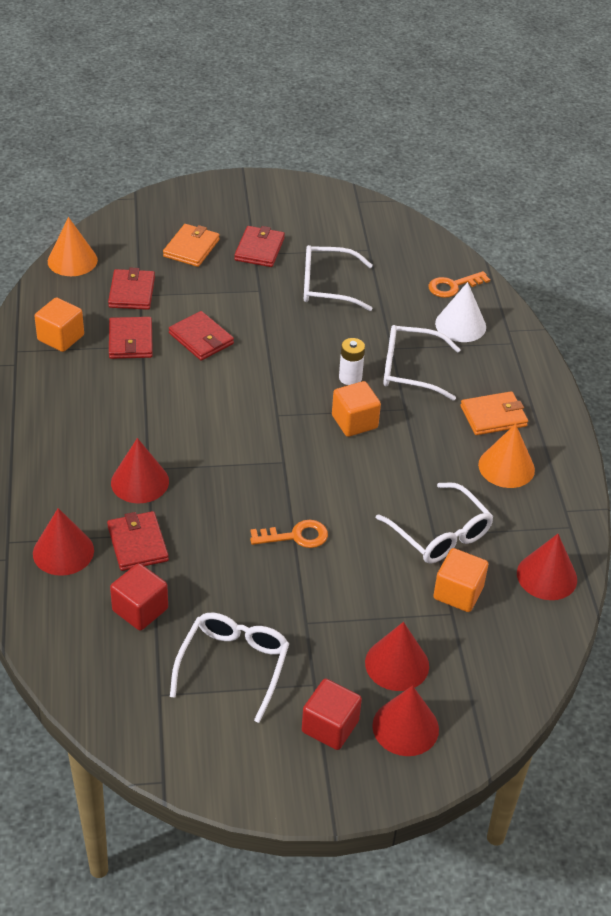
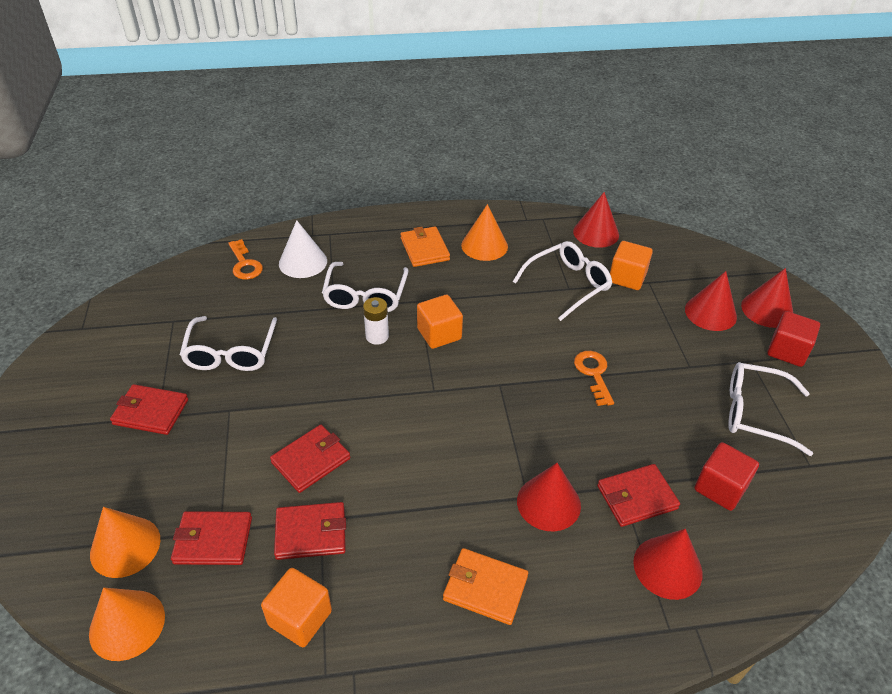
camera: 90 degrees left, 0 degrees up
orange wallet [163,224,220,267] -> orange wallet moved to [443,548,528,625]
none -> orange cone [90,507,160,578]

